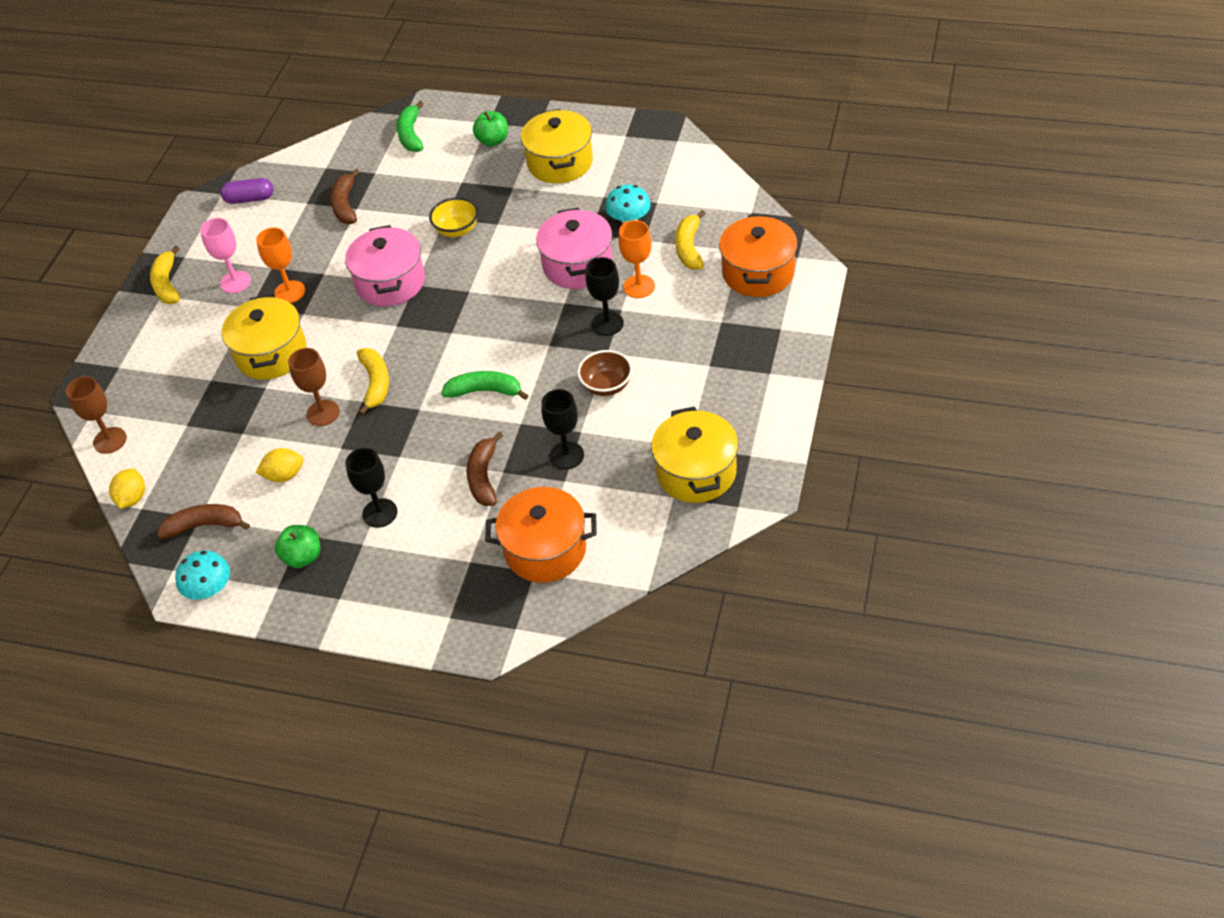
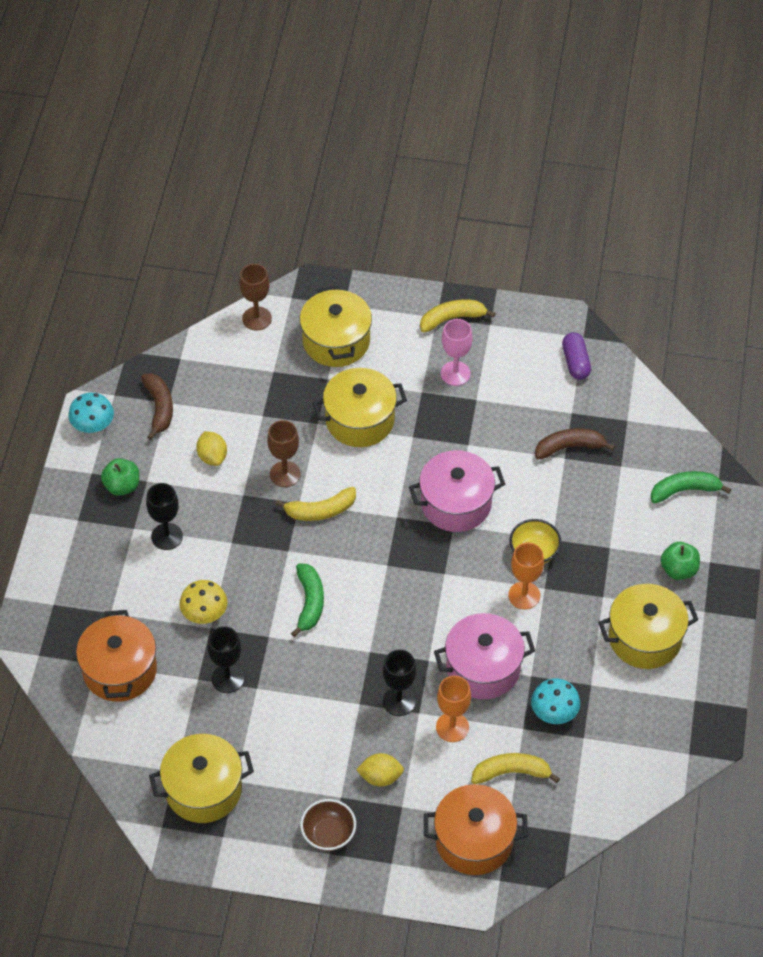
camera: 80 degrees right, 5 degrees up
yellow lemon [109,469,145,509] -> yellow lemon moved to [356,753,404,787]
orange goblet [256,227,305,303] -> orange goblet moved to [508,542,544,609]
brown banana [466,431,503,506] -> yellow mushroom [179,580,227,624]
brown bowl [577,350,633,396] -> brown bowl moved to [300,799,356,851]
none -> yellow pot [300,286,372,367]

